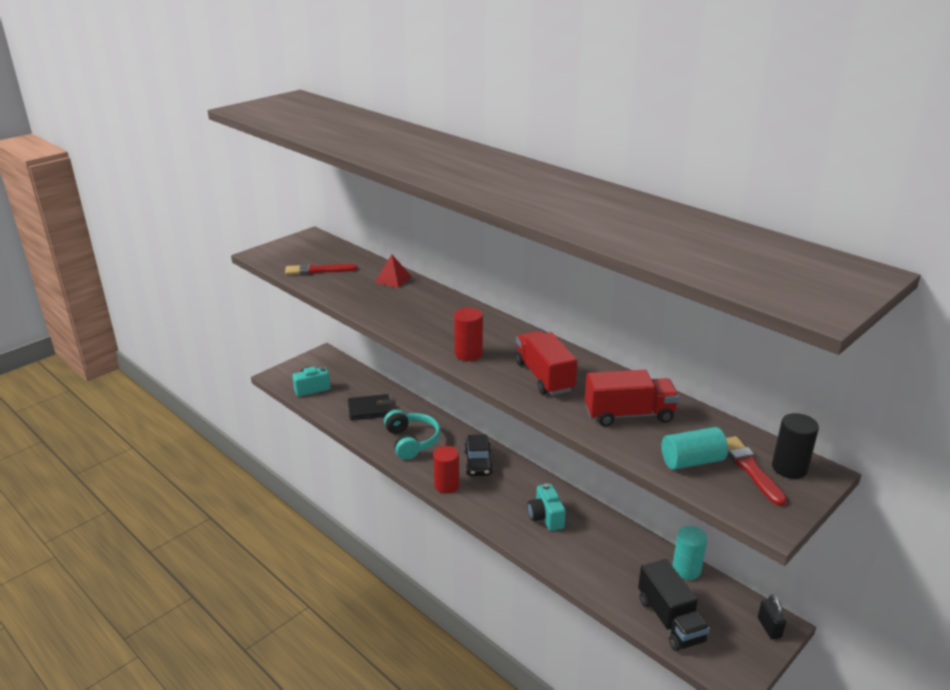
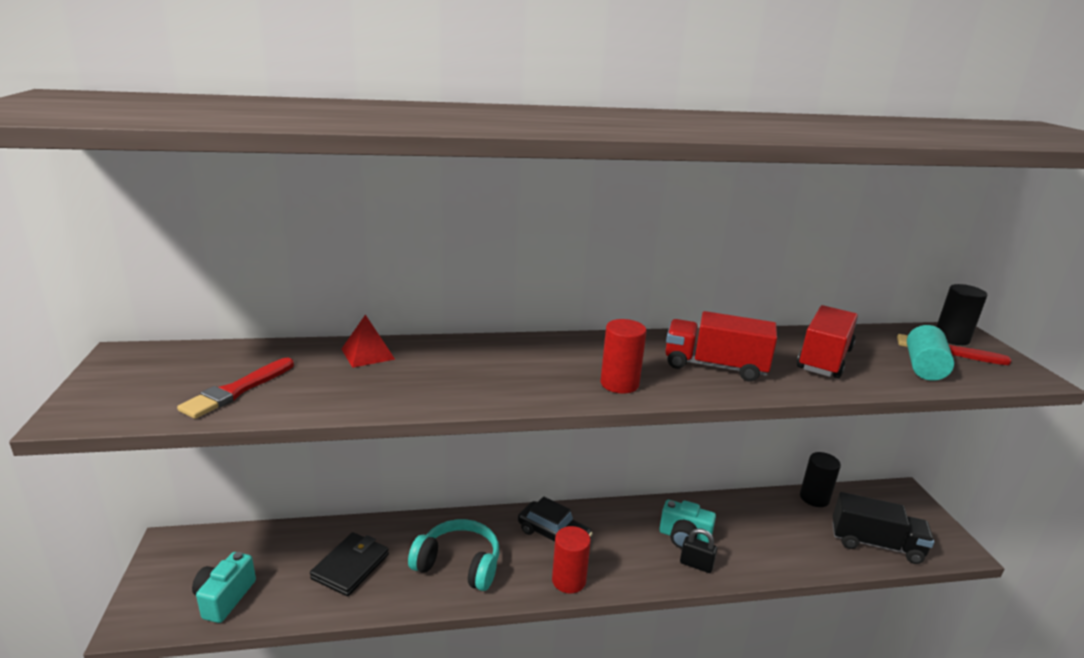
camera: 55 degrees left, 5 degrees down
turquoise cylinder [672,526,707,580] -> black cylinder [800,452,841,507]
black padlock [758,594,786,639] -> black padlock moved to [680,528,717,573]

